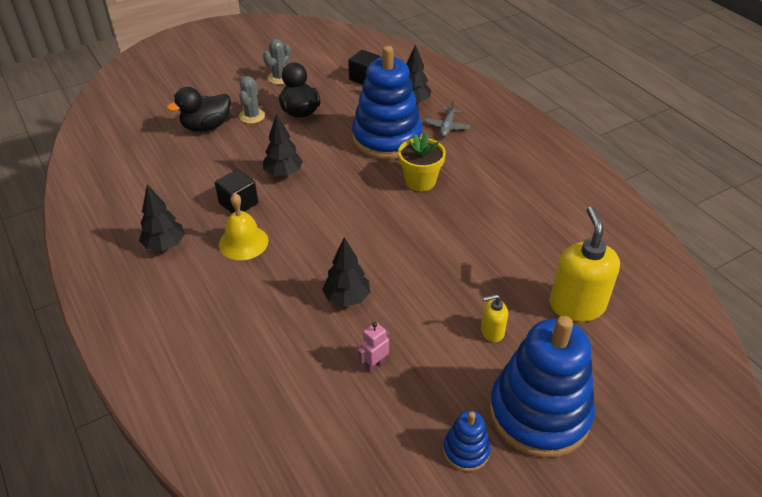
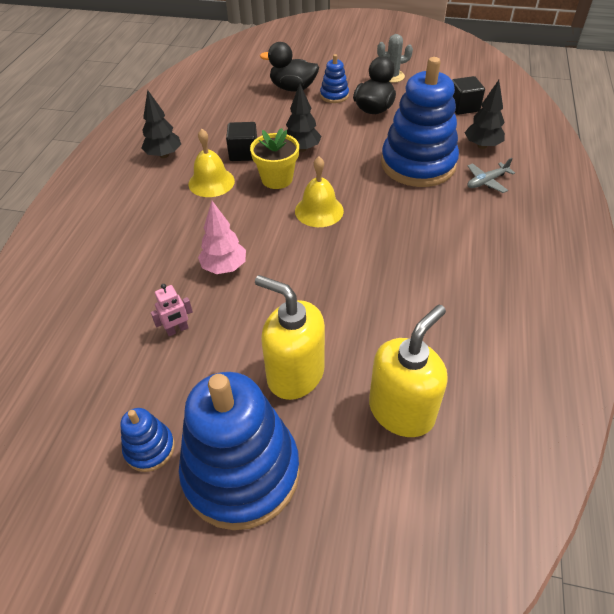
camera: 45 degrees right, 5 degrees up
grey cactus [239,76,265,124] -> blue stacking toy [320,54,349,103]
black tree [322,238,370,307] -> pink tree [198,201,246,274]
pink robot [358,322,389,373] -> pink robot turned 150 degrees clockwise [151,284,193,336]
yellow flower pot [398,133,446,191] -> yellow flower pot moved to [250,128,299,189]
yellow soap dispenser [481,294,508,342] -> yellow soap dispenser [255,275,325,400], size x2.02
none -> yellow bell [295,157,344,227]

